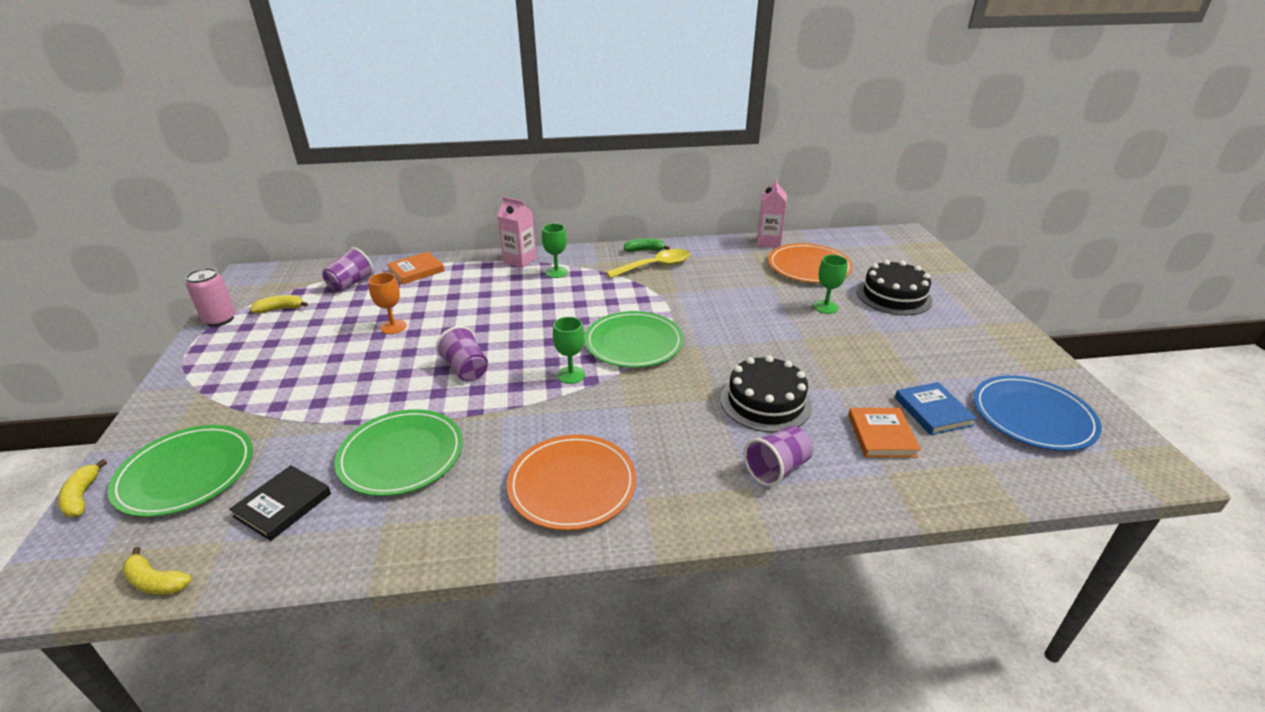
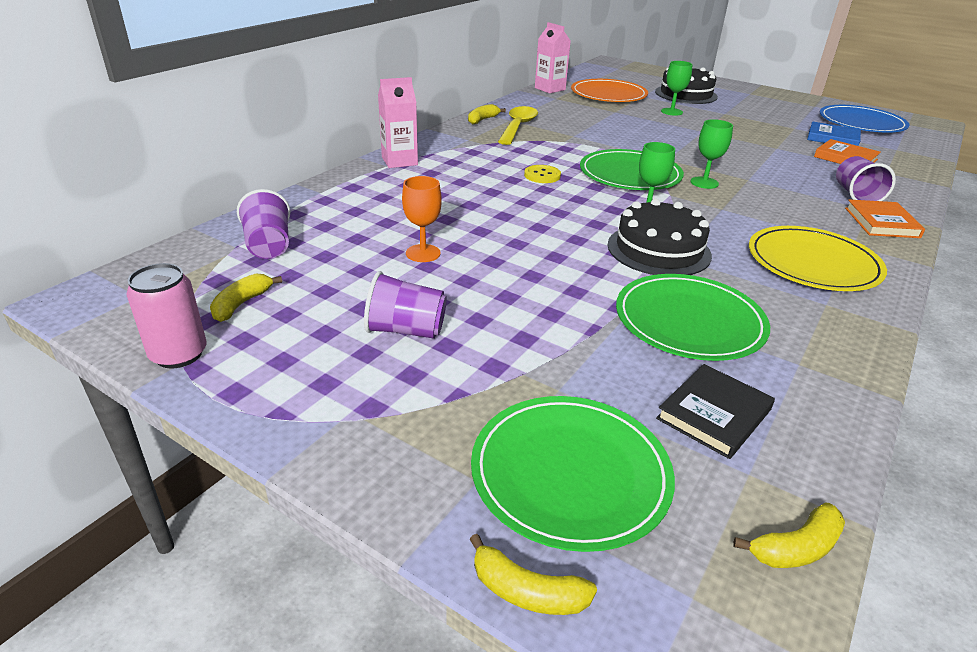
camera: 50 degrees left, 0 degrees up
black book [229,465,331,541] -> black book turned 60 degrees clockwise [656,364,775,459]
orange book [387,252,445,284] -> orange book moved to [845,199,925,238]
purple cup [436,326,488,381] -> purple cup moved to [364,271,447,339]
orange plate [507,435,637,530] -> yellow plate [749,226,887,291]
green goblet [542,223,568,278] -> green goblet moved to [690,119,733,189]
green banana [624,238,670,252] -> yellow banana [468,104,506,125]
black cake [721,355,812,433] -> black cake moved to [607,199,712,275]
none -> yellow button [524,165,561,183]

